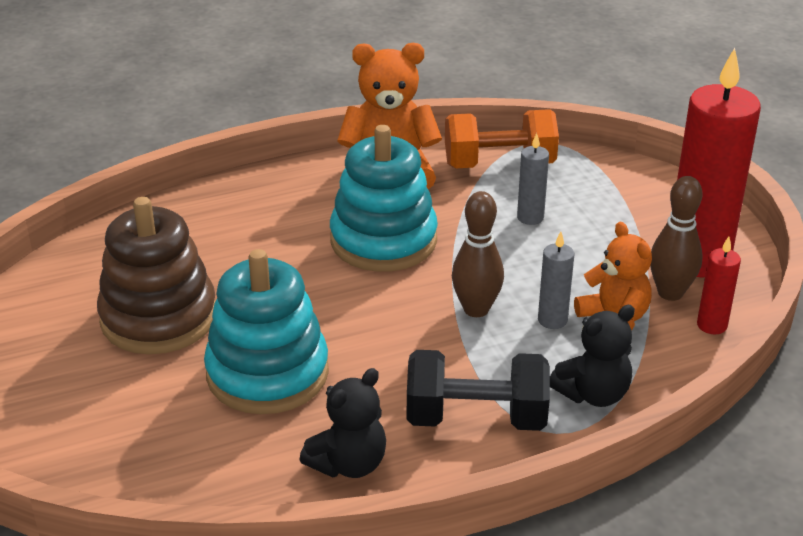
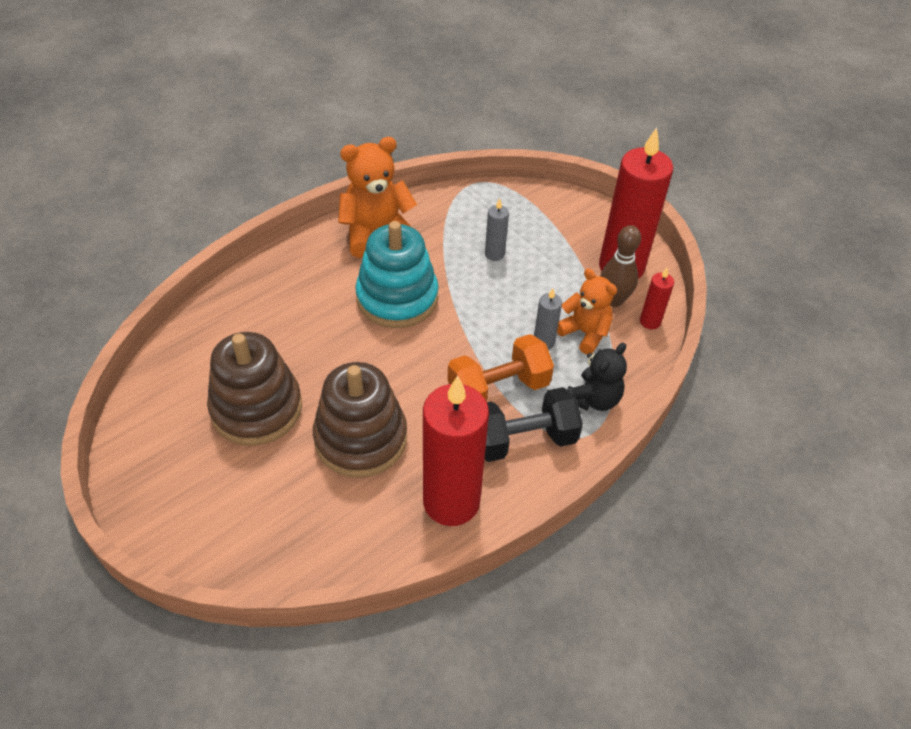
camera: 20 degrees left, 15 degrees up
turquoise stacking toy [204,249,329,414] -> brown stacking toy [313,362,407,478]
black teddy bear [299,368,386,478] -> red candle [423,376,489,526]
orange dumbbell [445,110,559,168] -> orange dumbbell moved to [447,334,554,402]
brown bowling pin [452,191,504,317] -> none

